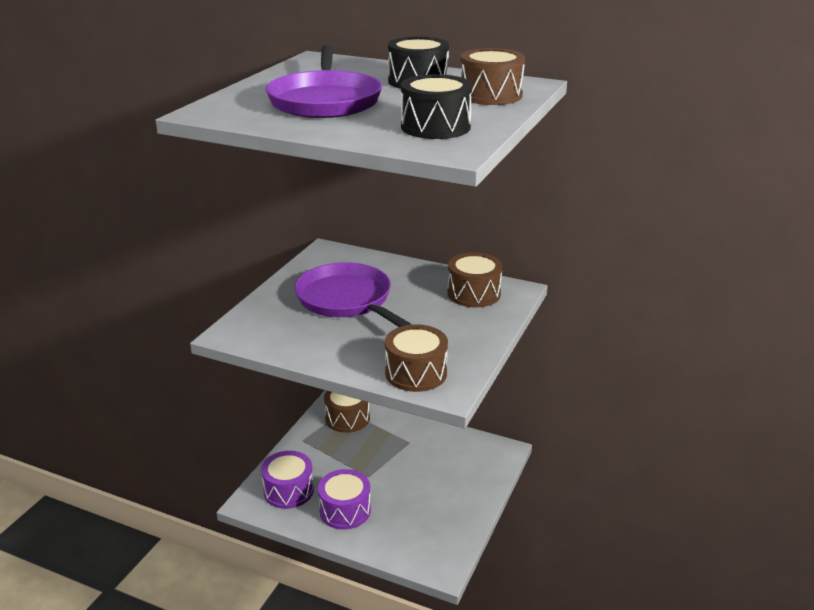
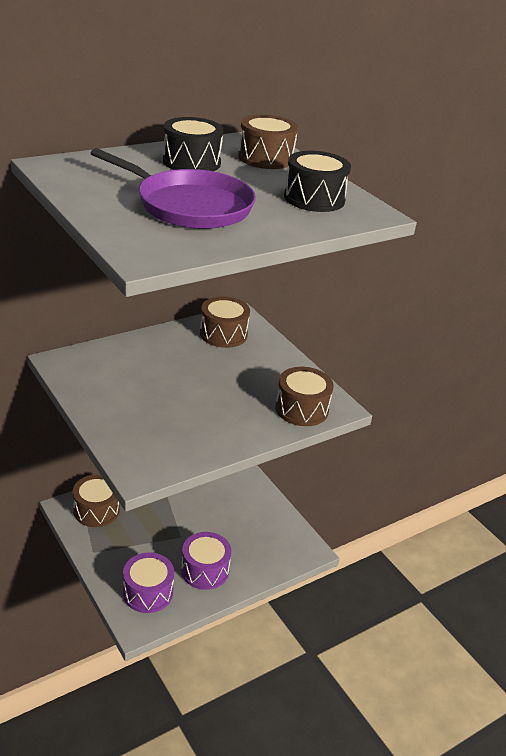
camera: 60 degrees left, 5 degrees up
purple pan [294,262,412,327] -> none

